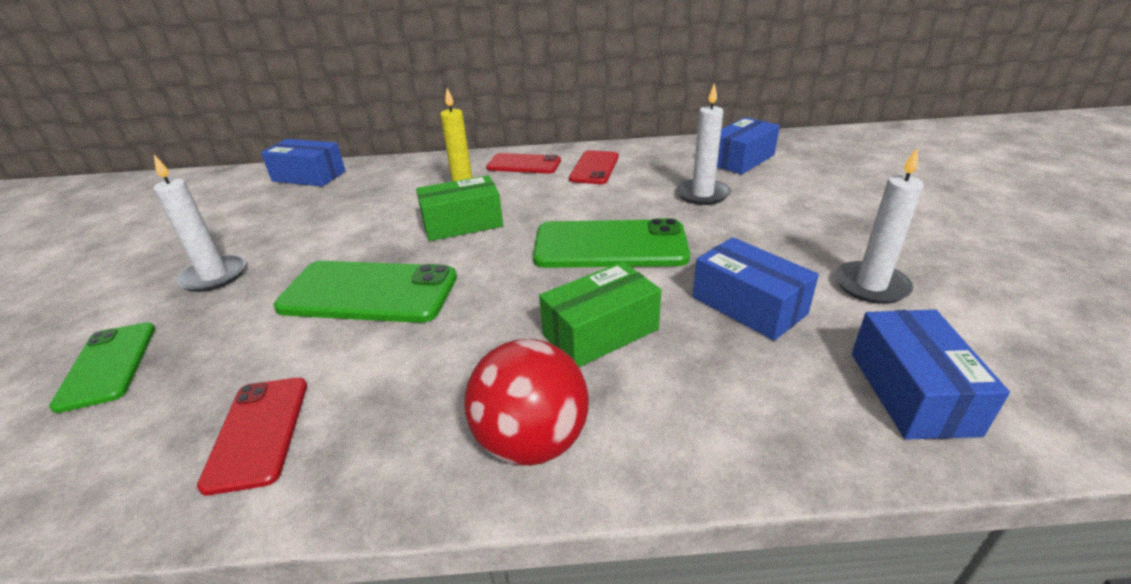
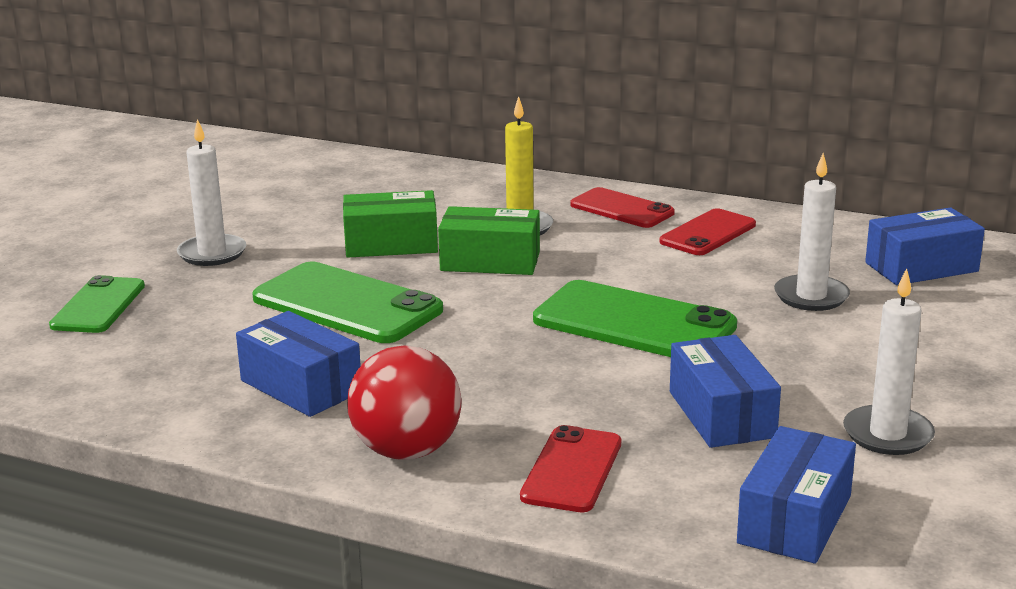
camera: 25 degrees right, 10 degrees down
red phone [197,378,307,495] -> red phone moved to [520,425,621,512]
blue box [261,139,346,187] -> blue box moved to [236,311,361,417]
green box [539,262,661,367] -> green box moved to [343,190,438,258]

